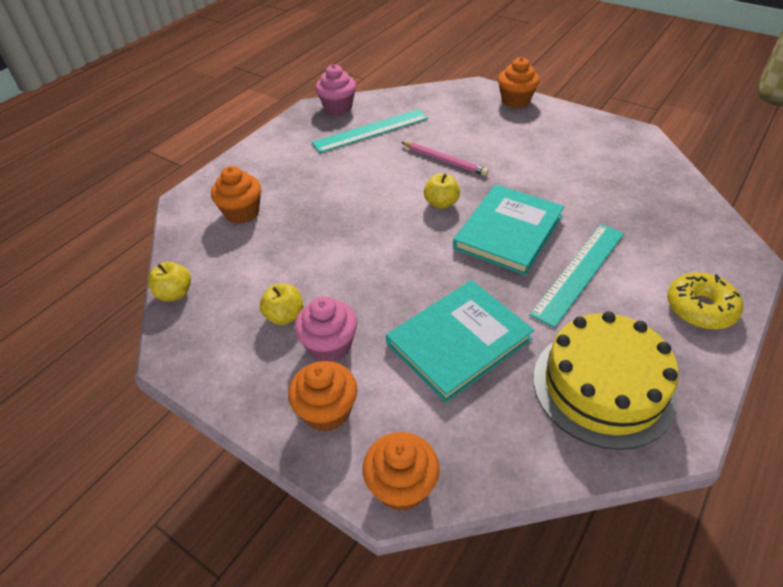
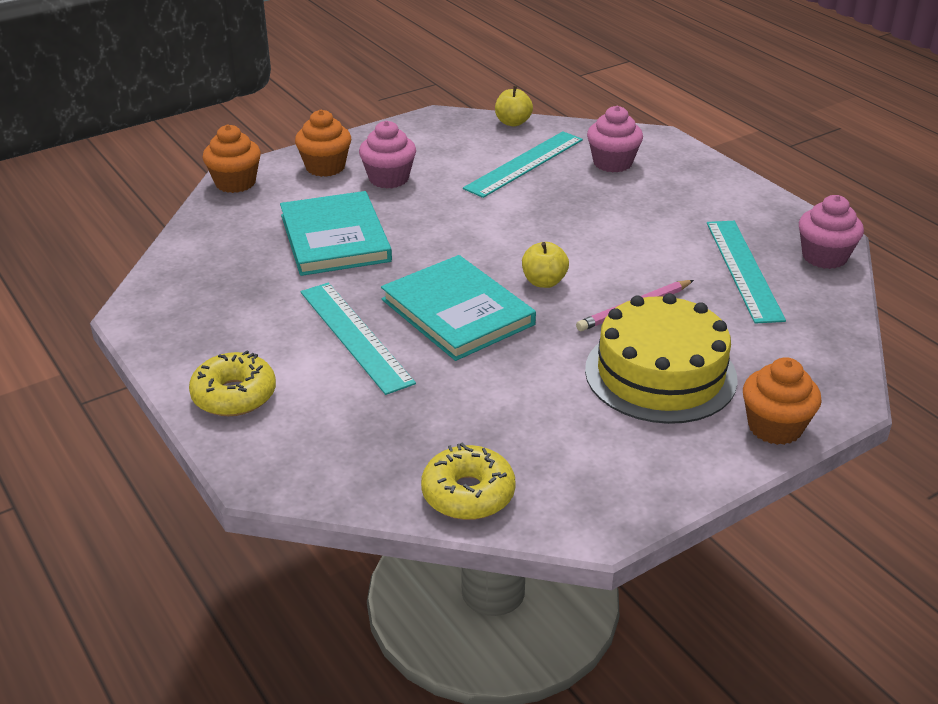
camera: 110 degrees right, 10 degrees down
orange cupcake [211,166,261,224] -> pink cupcake [587,106,643,172]
yellow apple [260,284,303,325] -> none
yellow cake [533,311,679,450] -> yellow cake moved to [585,293,738,424]
none -> yellow donut [421,443,516,520]
none -> turquoise ruler [463,131,583,198]

